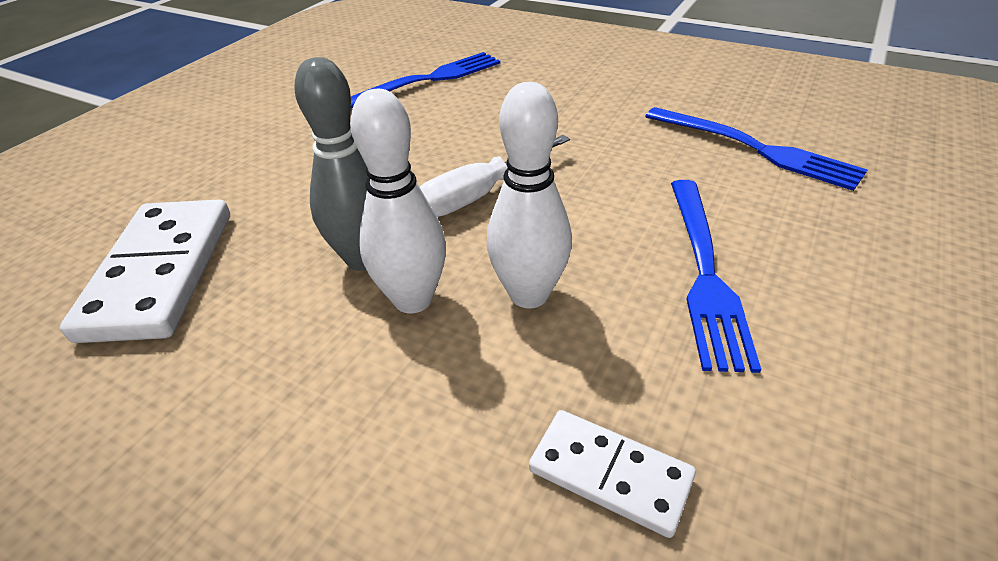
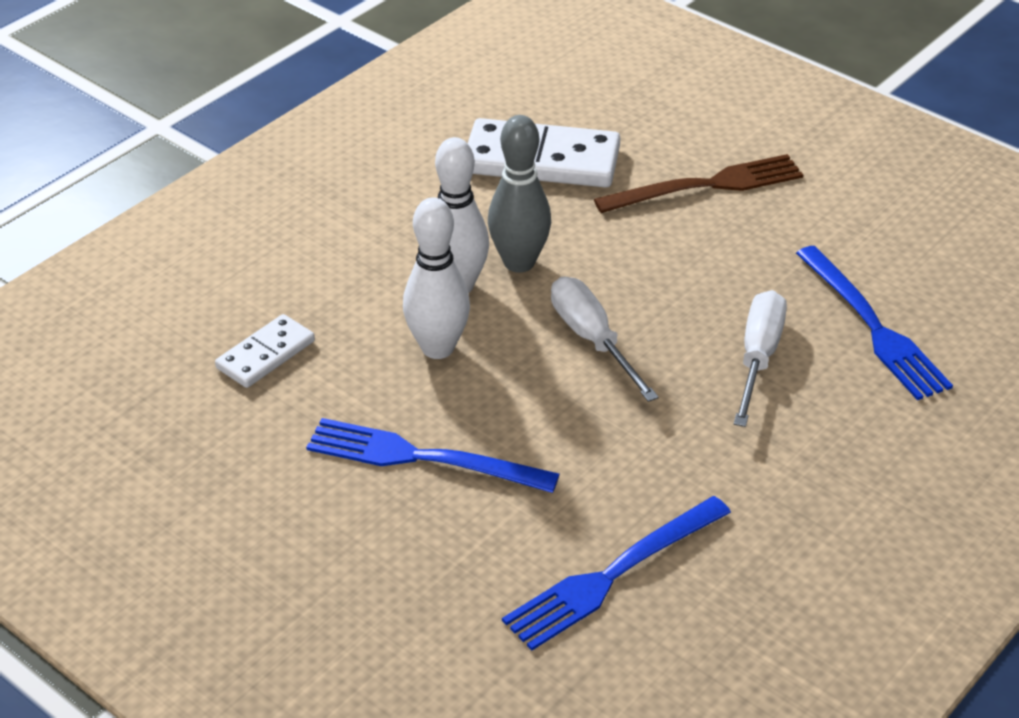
camera: 100 degrees right, 0 degrees up
none -> brown fork [594,154,803,213]
none -> white screwdriver [734,290,787,427]

